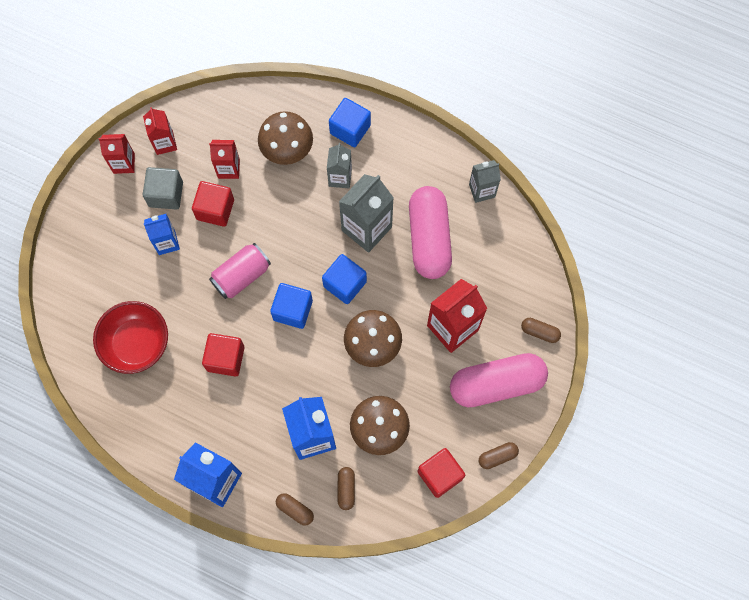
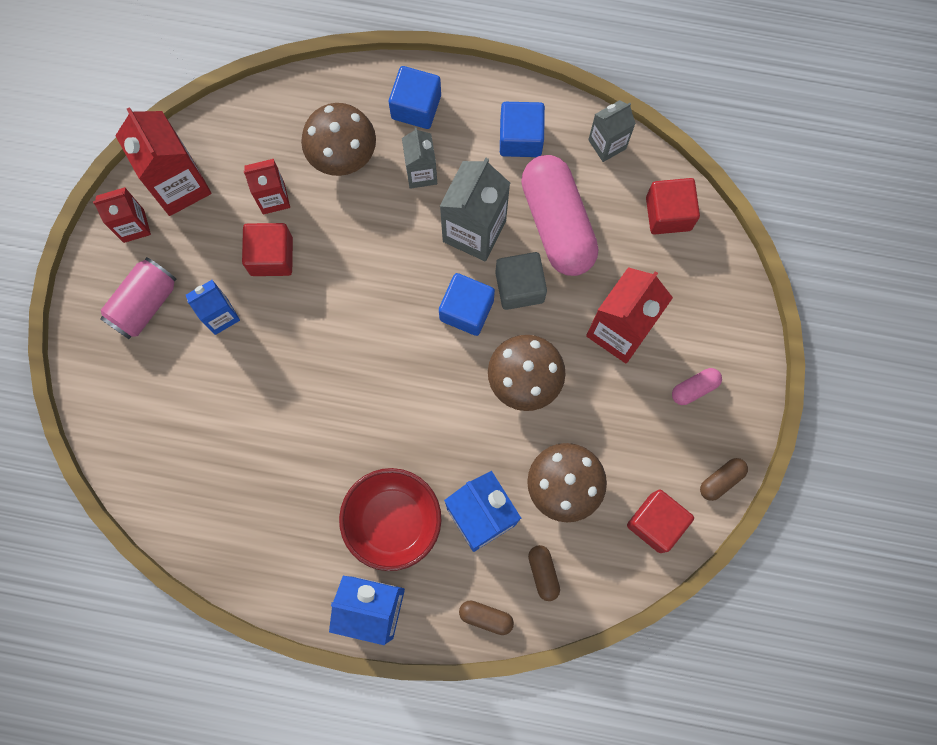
camera: 15 degrees left, 5 degrees up
red bowl [93,301,168,374] -> red bowl moved to [339,468,442,571]
red carton [143,107,177,155] -> red carton [115,107,211,216], size x1.69
grey cube [143,167,183,210] -> grey cube moved to [495,252,547,310]
red cube [202,333,244,376] -> red cube moved to [646,178,700,235]
pink can [209,243,271,299] -> pink can moved to [100,257,177,339]
blue cube [270,283,313,329] -> blue cube moved to [500,102,545,157]
pink capsule [450,353,548,407] -> pink capsule [672,368,722,405], size x0.42
brown capsule [521,318,561,343] -> none

